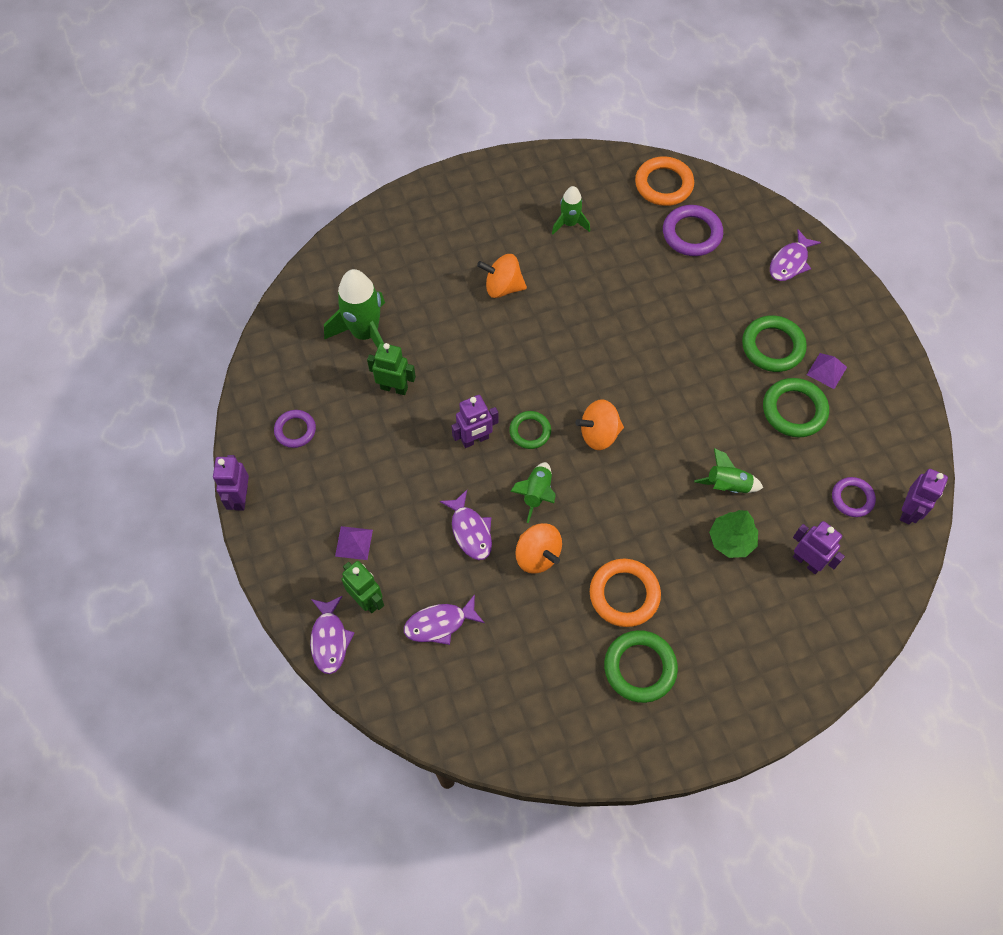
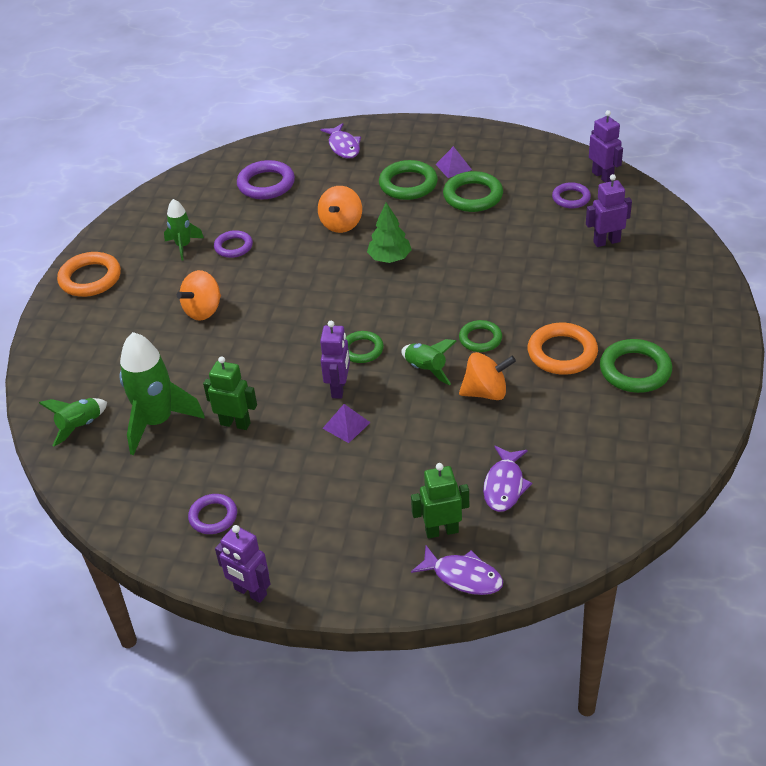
camera: 55 degrees left, 20 degrees down
purple pyramid [335,526,373,560] -> purple pyramid moved to [322,404,371,443]
green robot [367,343,416,395] -> green robot turned 60 degrees clockwise [203,356,257,430]
purple fish [440,490,492,560] -> none
orange spinning top [575,400,624,450] -> orange spinning top moved to [318,186,362,233]
orange ring [635,156,694,206] -> orange ring moved to [57,252,121,297]
green rocket [694,448,763,493] -> green rocket moved to [39,398,107,447]
green tree [709,510,758,558] -> green tree moved to [367,203,412,263]
none -> purple ring [214,230,253,258]
none -> green ring [459,320,502,352]

